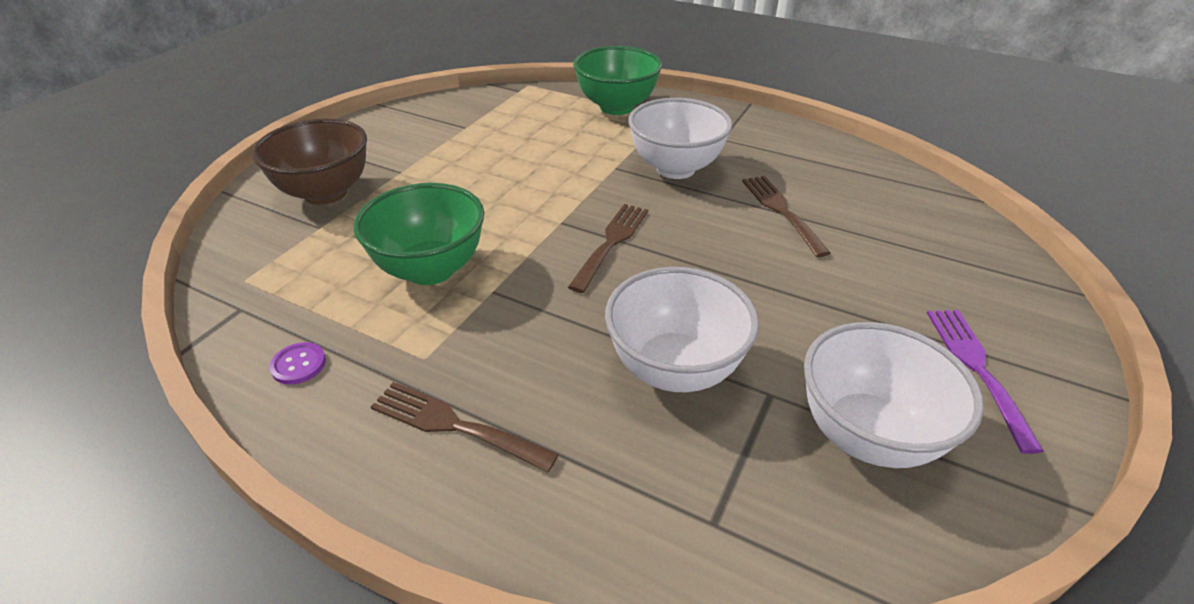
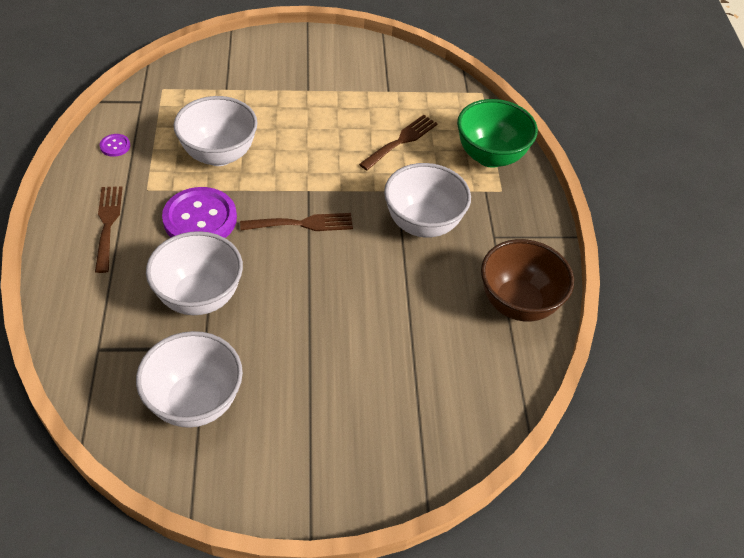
camera: 55 degrees right, 10 degrees up
brown bowl [252,118,367,205] -> brown bowl moved to [481,239,574,322]
green bowl [354,183,484,285] -> white bowl [174,96,258,166]
brown fork [742,176,831,257] -> brown fork moved to [359,115,438,170]
purple fork [927,310,1044,454] -> none
none -> purple button [162,187,237,238]

